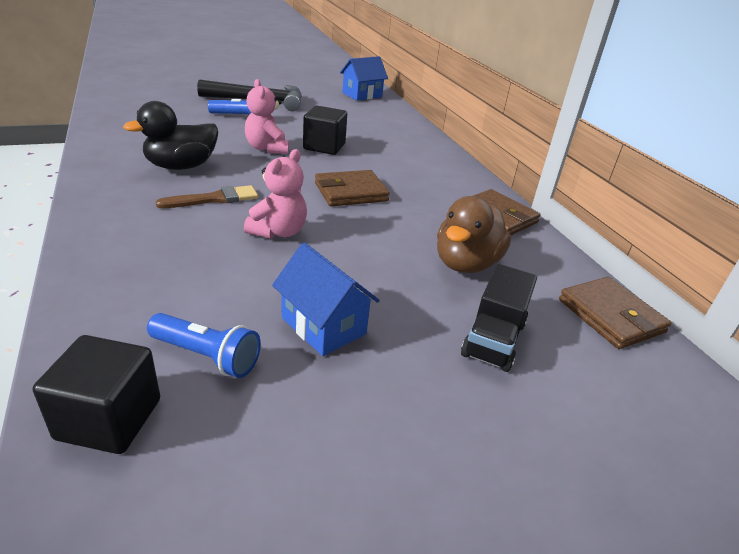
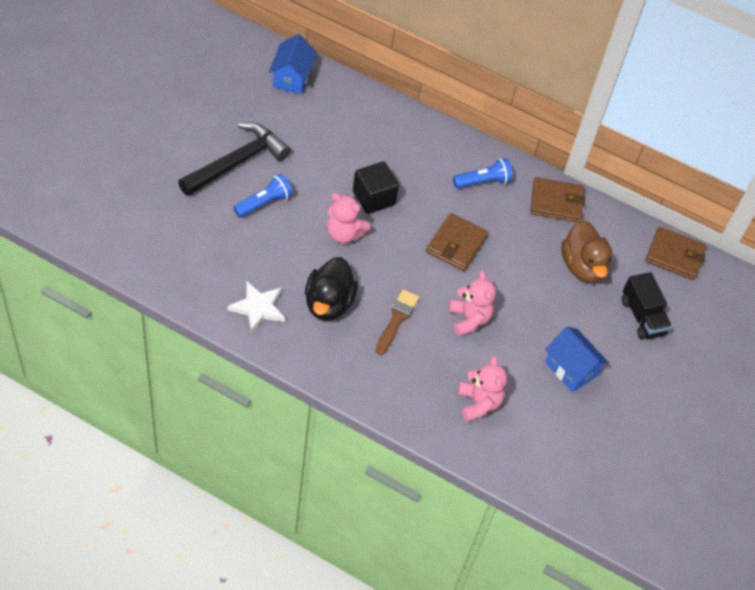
camera: 45 degrees left, 20 degrees up
black cube [33,335,160,454] -> none
blue flashlight [147,313,261,378] -> blue flashlight moved to [453,158,513,188]
blue house [272,242,380,356] -> blue house turned 45 degrees clockwise [545,327,609,392]
none -> white star [228,281,285,333]
none -> pink teddy bear [458,356,507,422]

